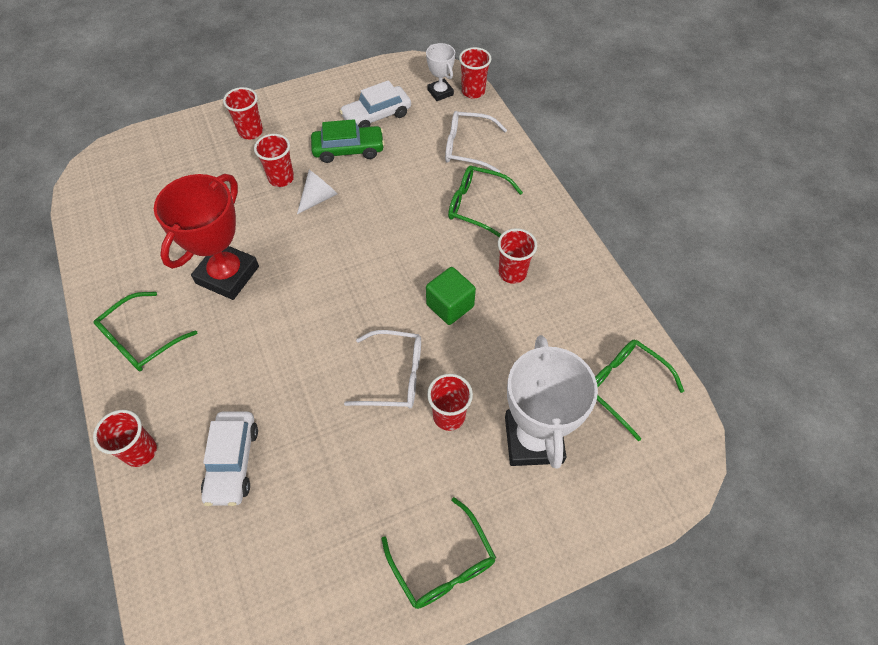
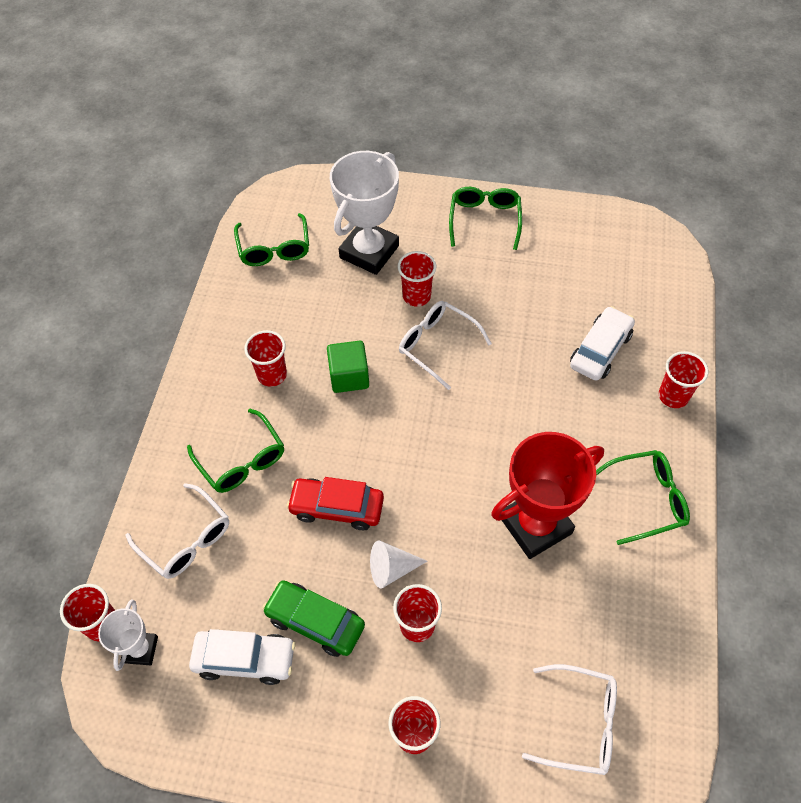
camera: 145 degrees left, 0 degrees up
none -> red car [286,477,384,530]
none -> white glasses [522,664,617,775]

